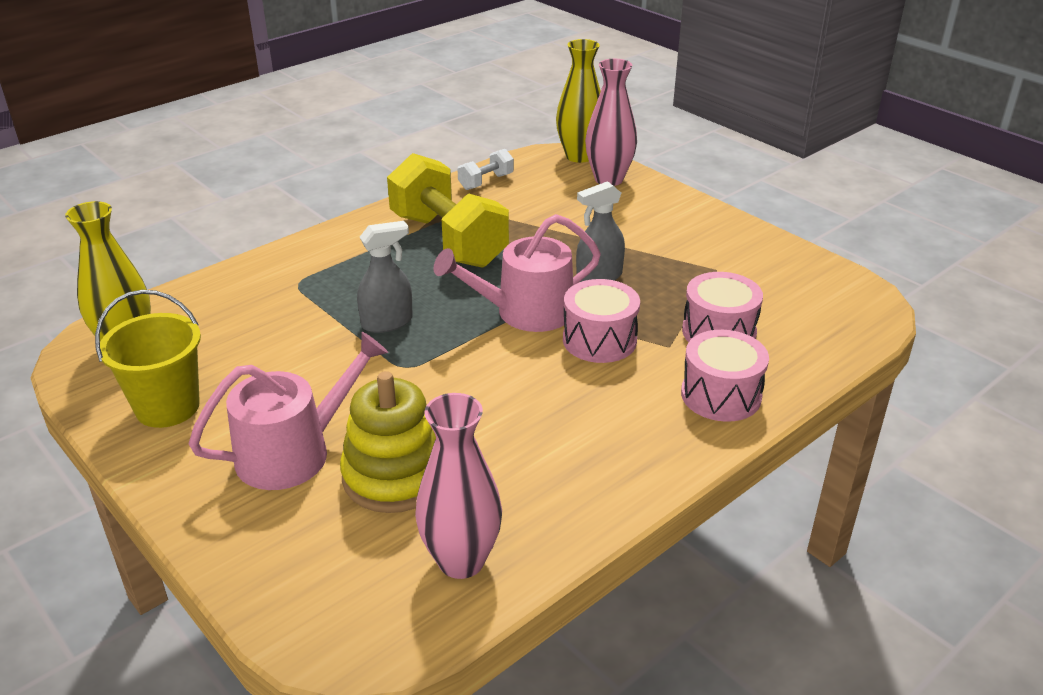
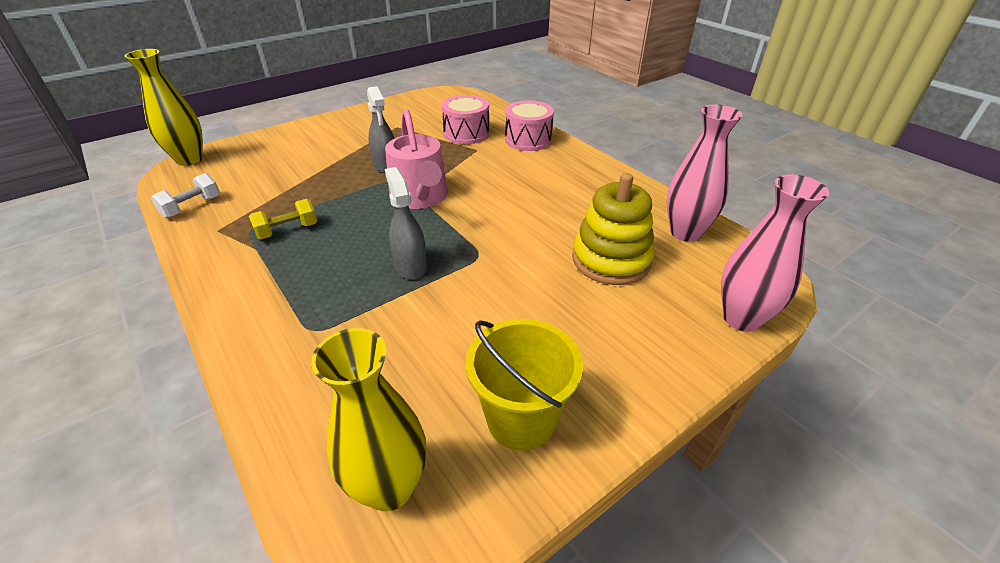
camera: 85 degrees left, 5 degrees up
pink watering can [189,332,388,490] -> none
yellow dumbbell [387,153,509,268] -> yellow dumbbell [249,199,317,239], size x0.44
white dumbbell [457,149,514,190] -> white dumbbell turned 75 degrees clockwise [151,173,220,218]
pink drum [563,279,640,363] -> none
pink vase [585,59,637,186] -> pink vase moved to [721,174,829,332]

